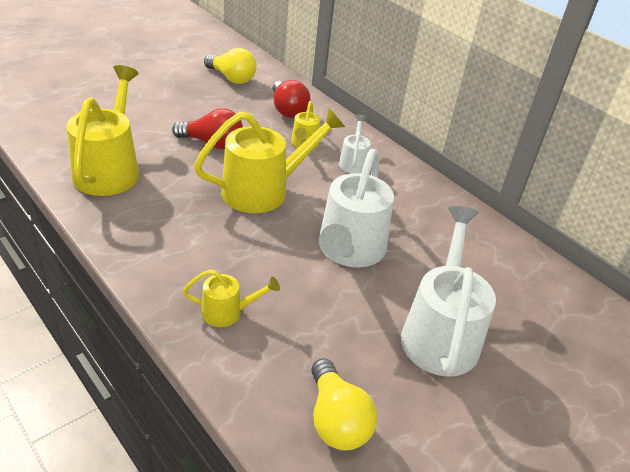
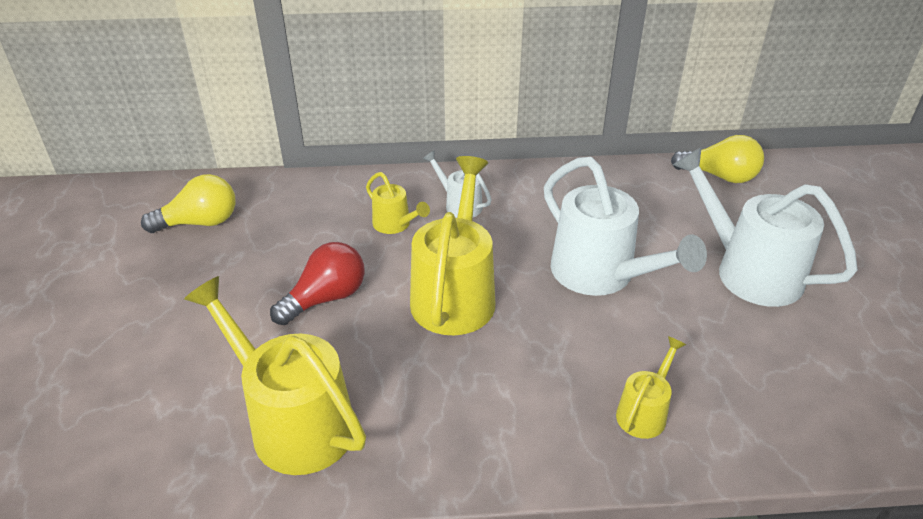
camera: 50 degrees left, 0 degrees up
red light bulb [272,80,310,118] -> none
yellow light bulb [311,358,377,451] -> yellow light bulb moved to [671,135,764,183]

